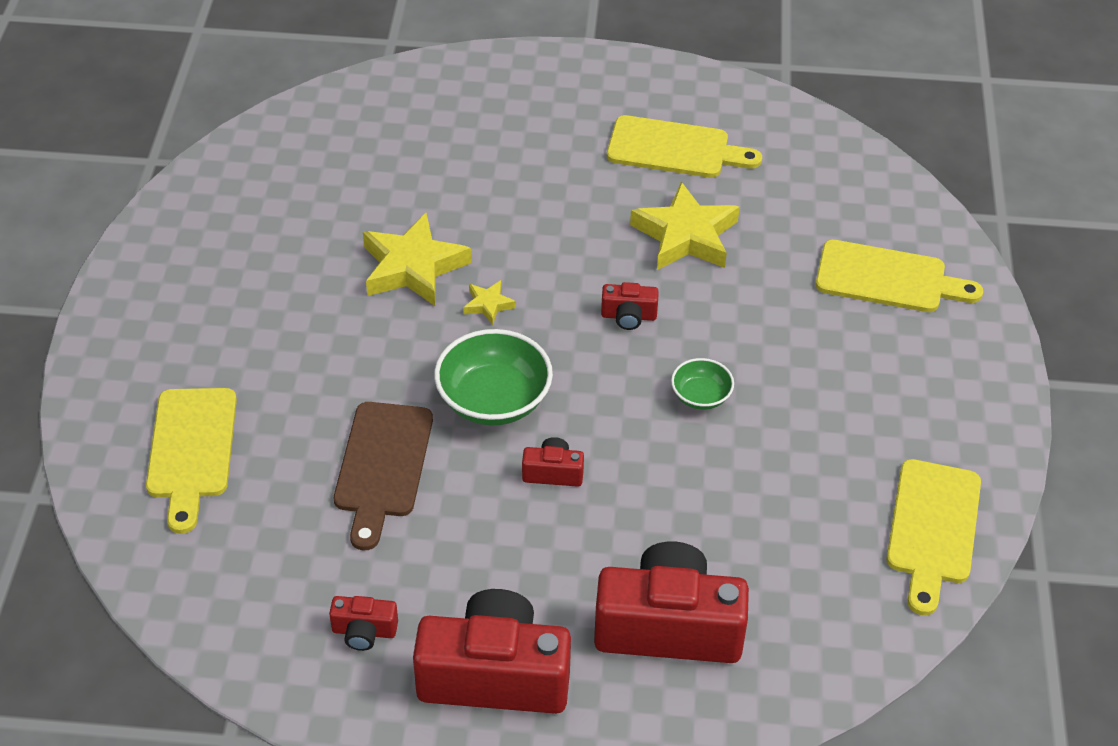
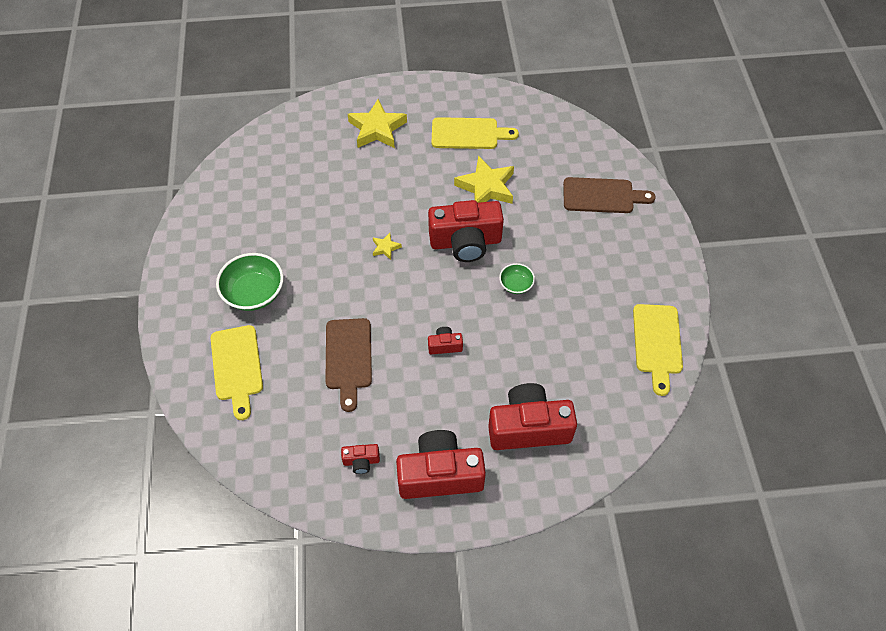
camera: 10 degrees left, 10 degrees up
yellow star [363,213,471,306] -> yellow star moved to [348,99,407,148]
green bowl [434,329,553,426] -> green bowl moved to [216,253,284,311]
red camera [601,282,659,330] -> red camera [428,200,504,262], size x2.27
yellow cutting board [816,240,983,312] -> brown cutting board [563,177,656,213]

